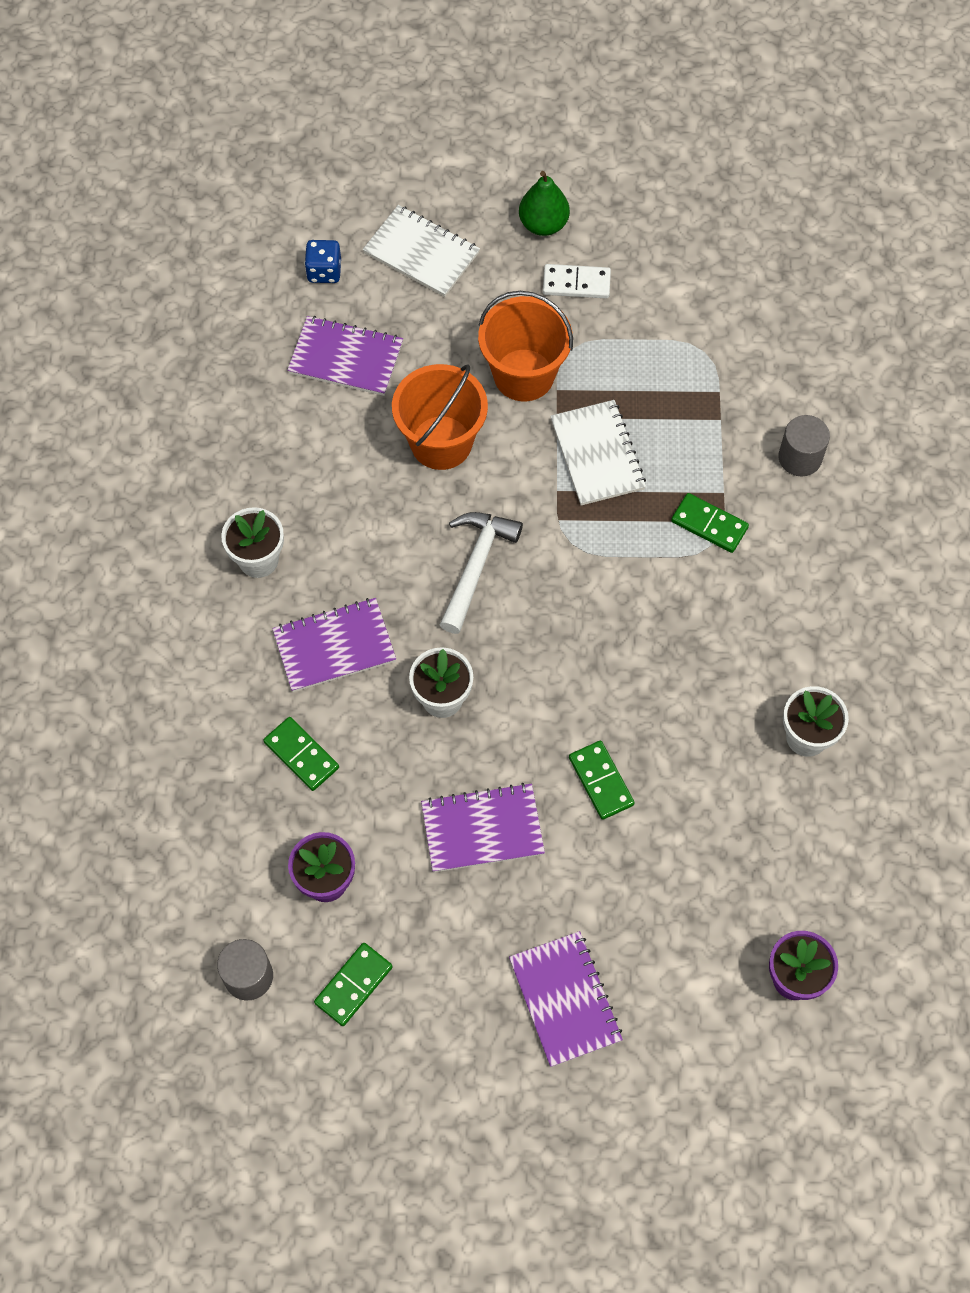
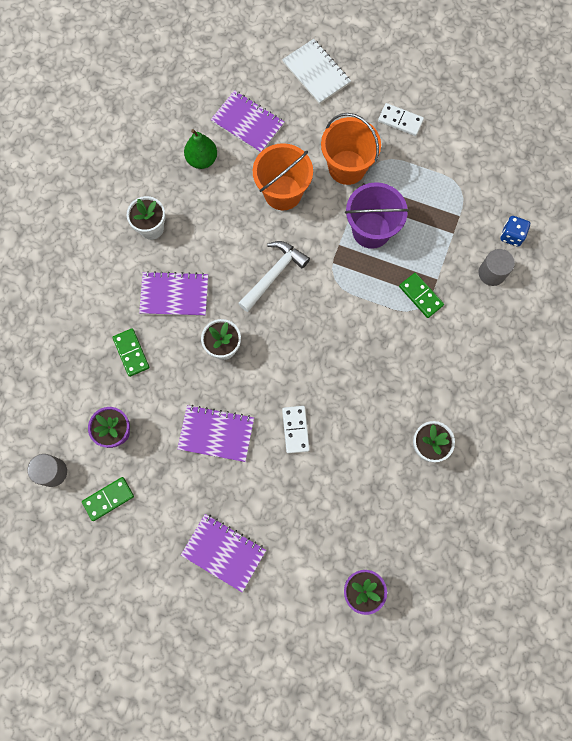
camera: 20 degrees right, 10 degrees up
blue dice [305,240,341,283] -> blue dice moved to [501,216,530,247]
purple notebook [509,931,623,1067] -> purple notebook turned 60 degrees counterclockwise [181,514,266,592]
green pear [519,171,570,236] -> green pear moved to [184,129,217,169]
white notebook [550,400,646,505] -> purple bucket [345,182,409,249]
green domino [569,741,635,820] -> white domino [282,406,310,454]

